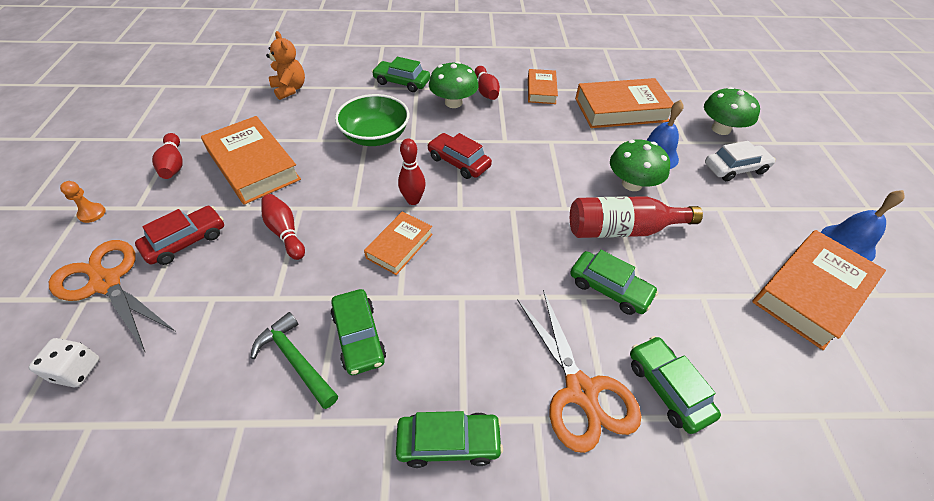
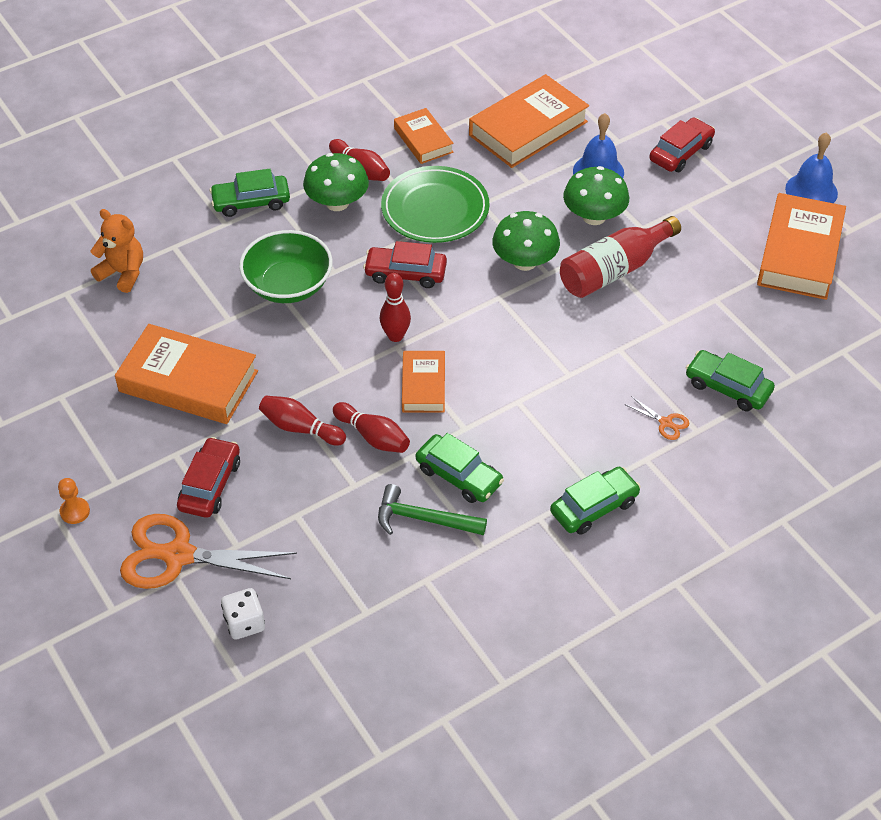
camera: 30 degrees left, 0 degrees up
red bowling pin [152,133,183,179] -> red bowling pin moved to [333,402,410,453]
orange scissors [517,290,641,453] -> orange scissors [624,396,689,440], size x0.42
green car [570,250,658,315] -> none
green mushroom [704,87,760,135] -> green mushroom moved to [492,211,560,271]
white car [705,141,776,181] -> red car [649,117,715,172]
none -> green plate [381,166,490,243]

